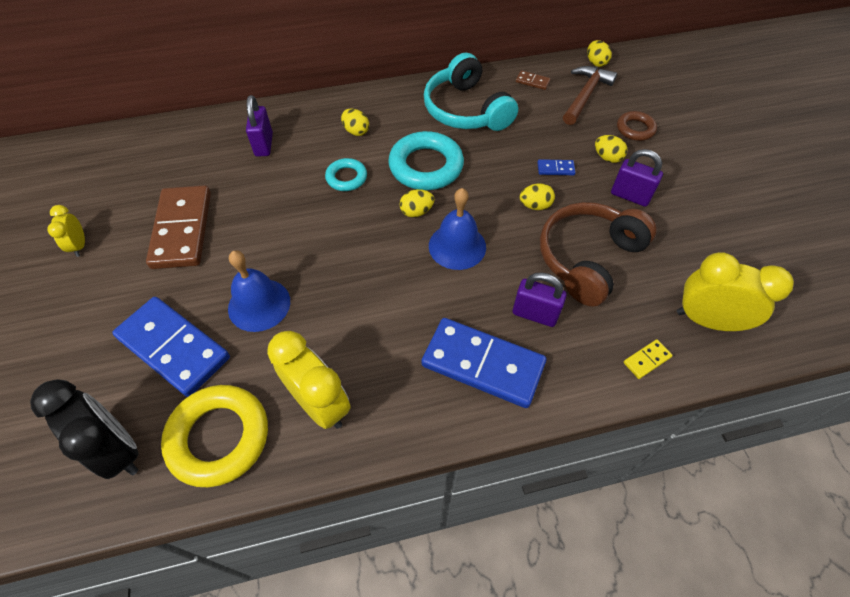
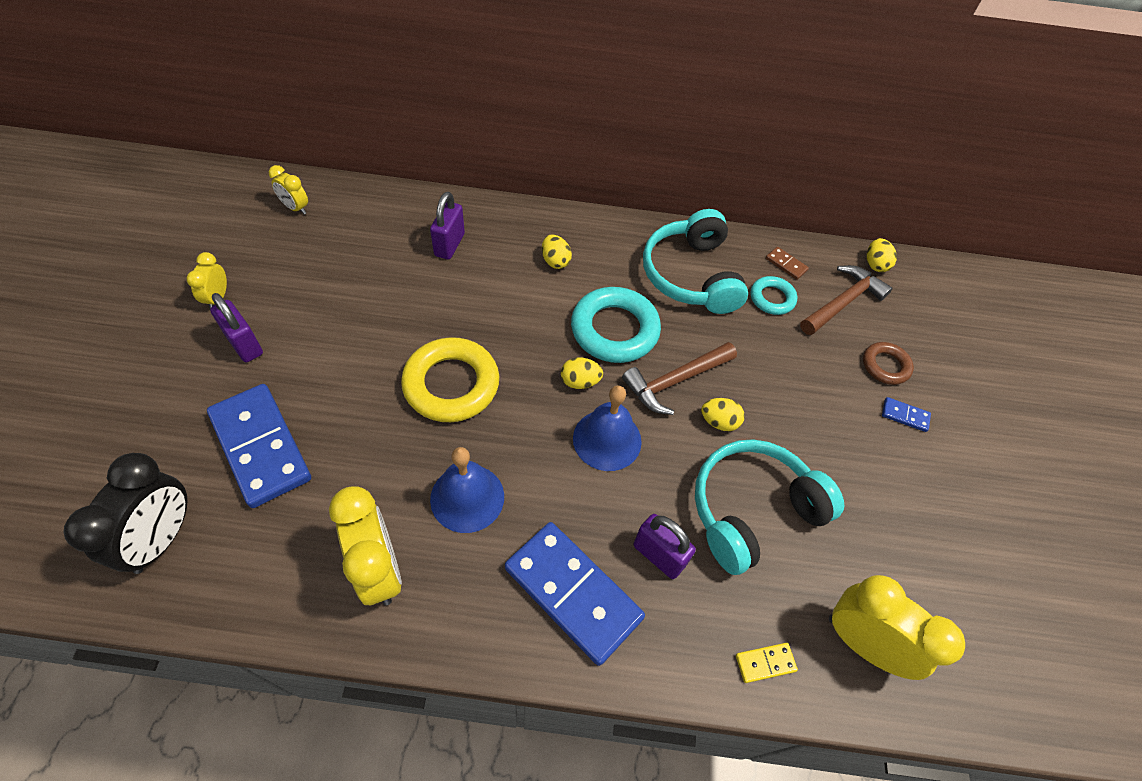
camera: 15 degrees right, 0 degrees up
black clock [30,379,139,479] -> black clock turned 45 degrees clockwise [63,453,188,574]
brown domino [146,185,211,269] -> none
yellow ring [161,385,268,487] -> yellow ring moved to [401,337,499,422]
blue bell [228,250,290,332] -> blue bell moved to [430,447,504,533]
turquoise ring [325,158,367,191] -> turquoise ring moved to [751,276,797,315]
blue domino [537,159,576,175] -> blue domino moved to [882,397,931,432]
brown headphones [540,202,657,307] -> turquoise headphones [695,439,845,575]
yellow egg [595,135,628,163] -> none
purple padlock [611,149,663,207] -> purple padlock moved to [210,293,263,362]
none -> yellow clock [269,165,308,215]
none -> brown hammer [622,342,737,415]

